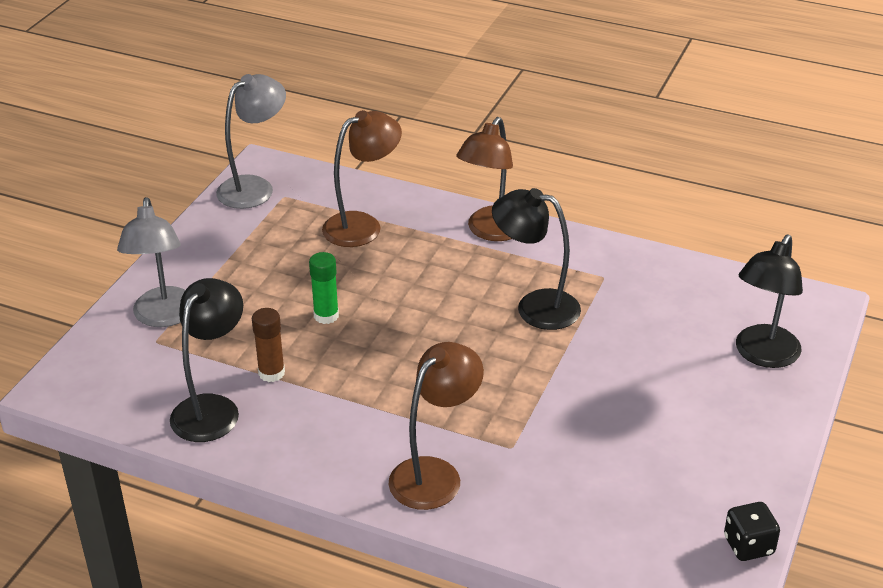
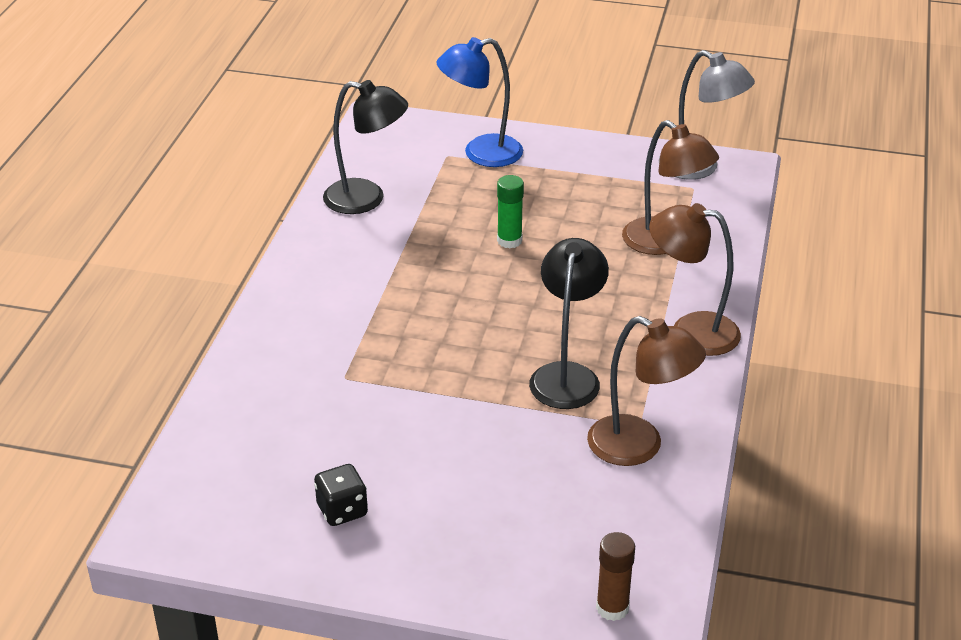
camera: 80 degrees right, 0 degrees up
grey lamp [117,197,185,327] -> blue lamp [436,37,523,167]
brown glue stick [252,308,285,382] -> brown glue stick moved to [596,532,635,621]
brown lamp [388,342,484,510] -> brown lamp moved to [587,316,706,466]
black dice [724,502,780,561] -> black dice moved to [314,464,368,526]
black lamp [736,235,803,368] -> none

